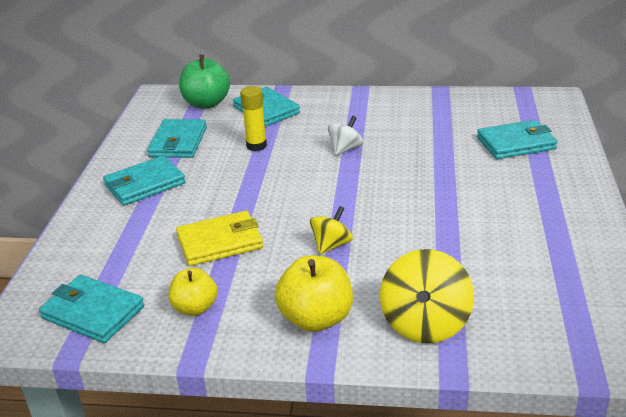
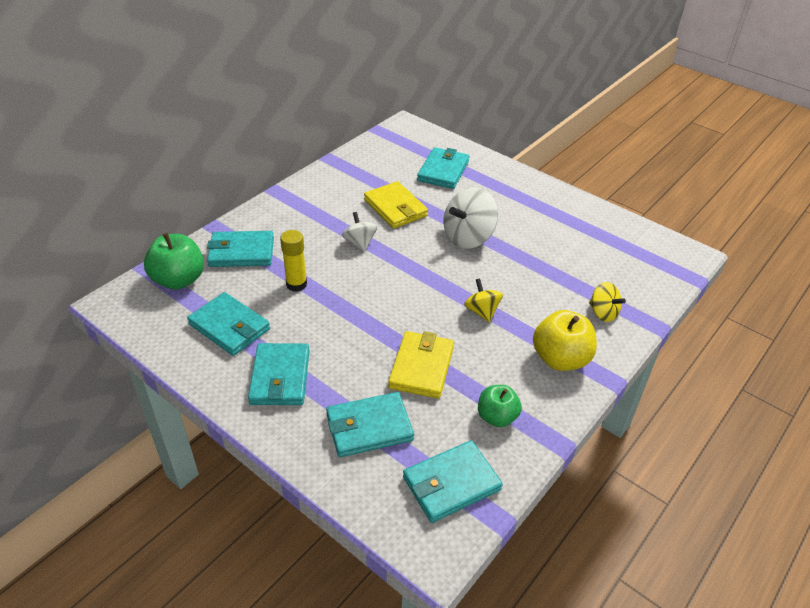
camera: 60 degrees left, 10 degrees up
yellow apple [168,268,218,316] -> green apple [478,385,522,427]
yellow spinning top [380,249,474,343] -> yellow spinning top [589,282,626,322], size x0.58
none -> turquoise wallet [326,392,414,457]
none -> yellow wallet [364,181,428,229]
none -> white spinning top [443,187,498,249]

